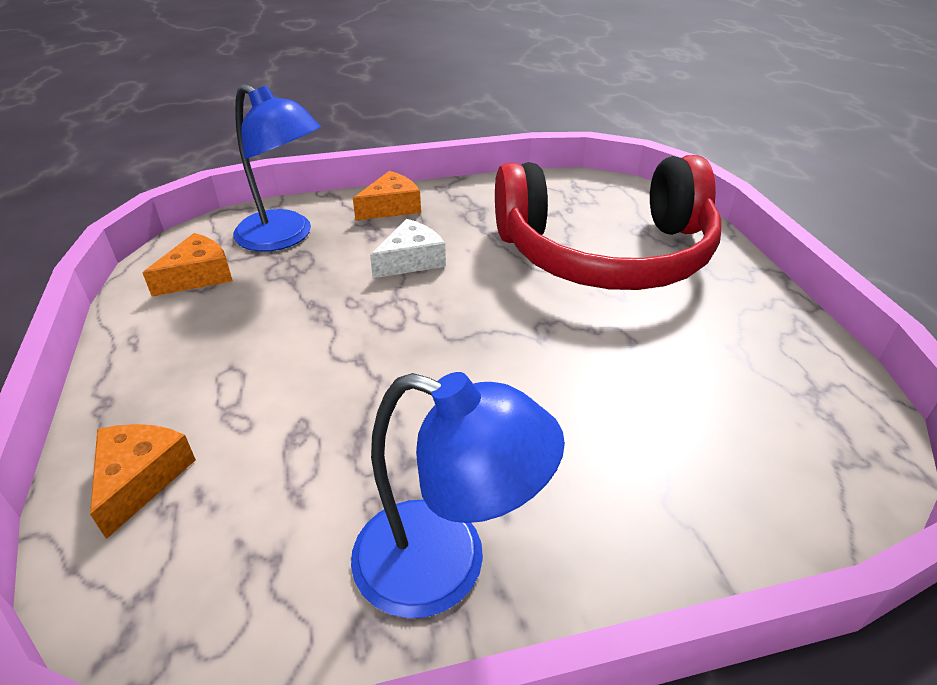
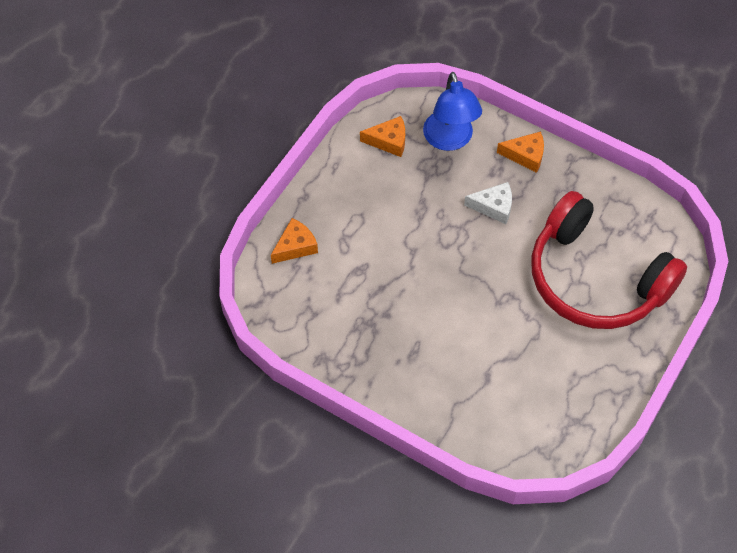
camera: 45 degrees right, 20 degrees up
blue lamp [351,372,565,618] -> none

